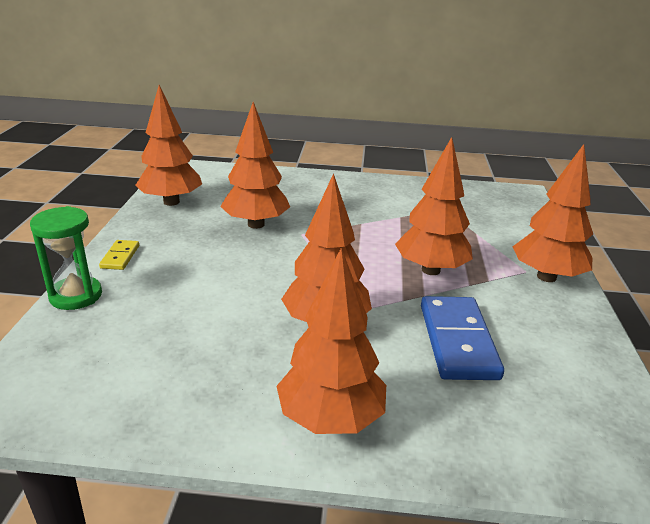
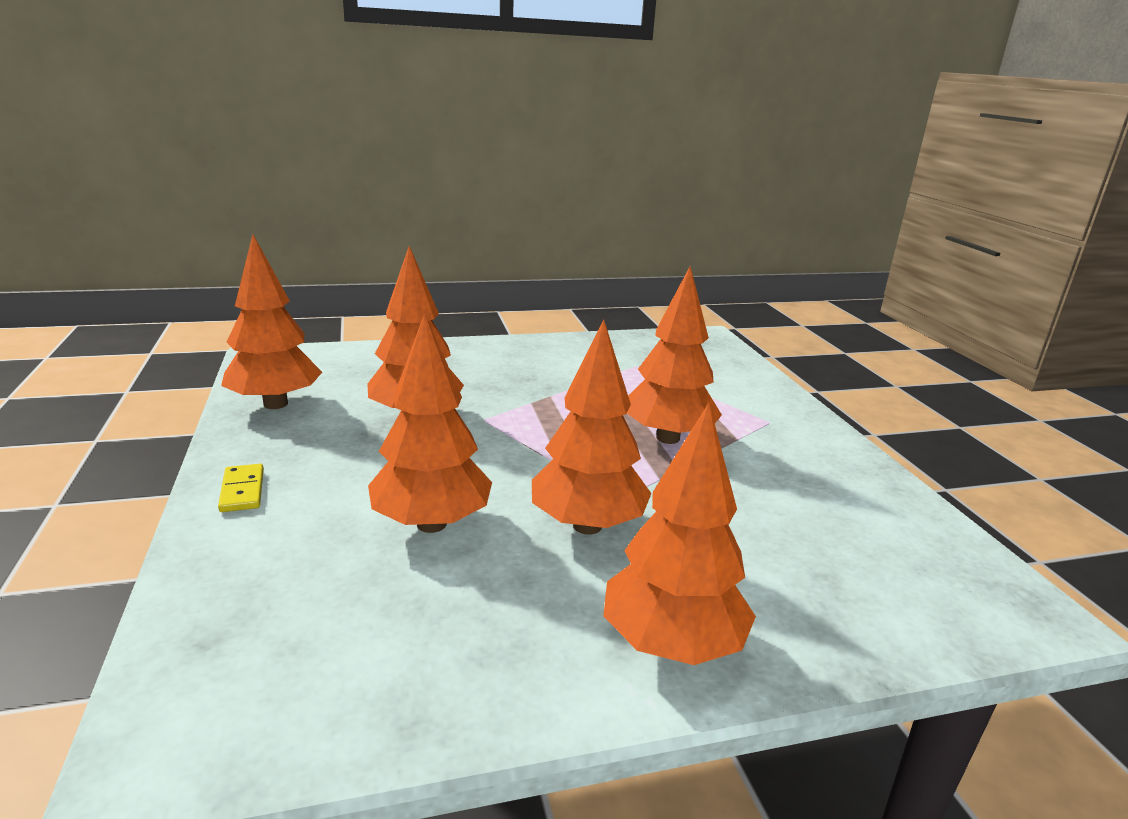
camera: 20 degrees left, 5 degrees down
green hourglass [30,206,102,310] -> none
blue domino [421,296,504,380] -> none
orange tree [512,144,593,282] -> orange tree moved to [368,313,492,533]

